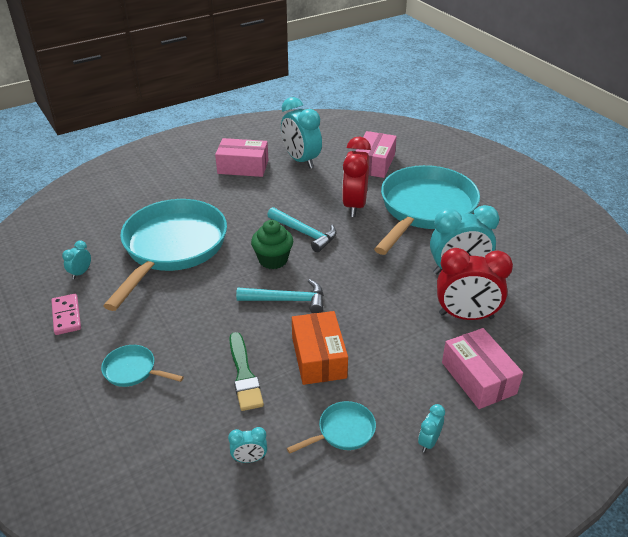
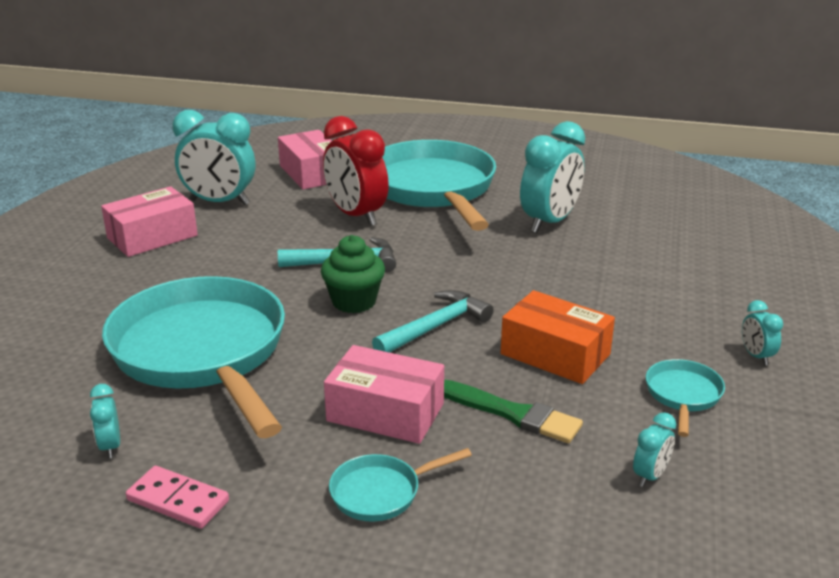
camera: 45 degrees left, 10 degrees down
red clock [437,248,513,320] -> none
pink box [442,328,523,409] -> pink box moved to [324,345,444,444]

